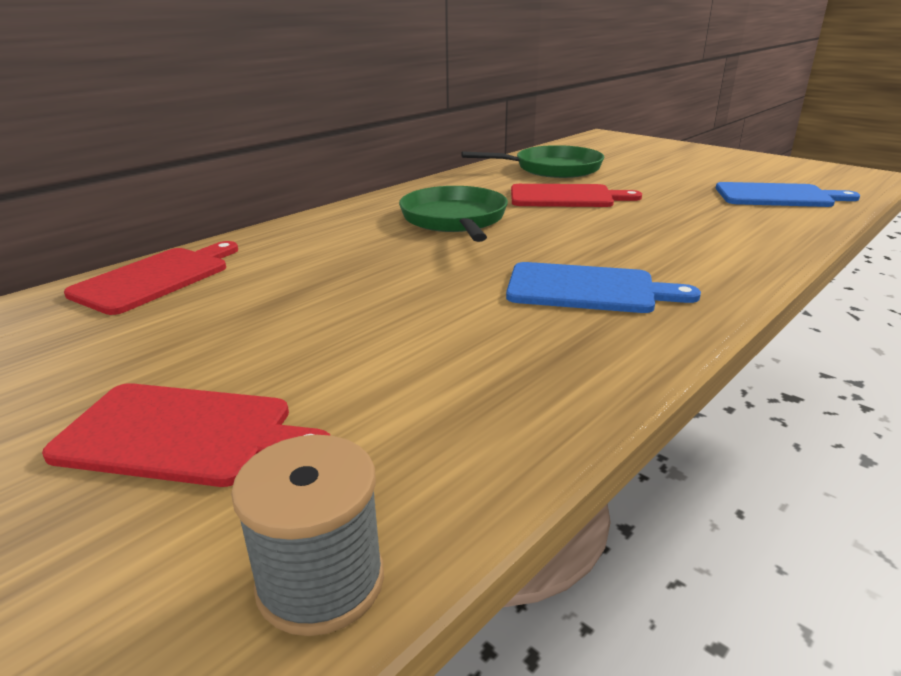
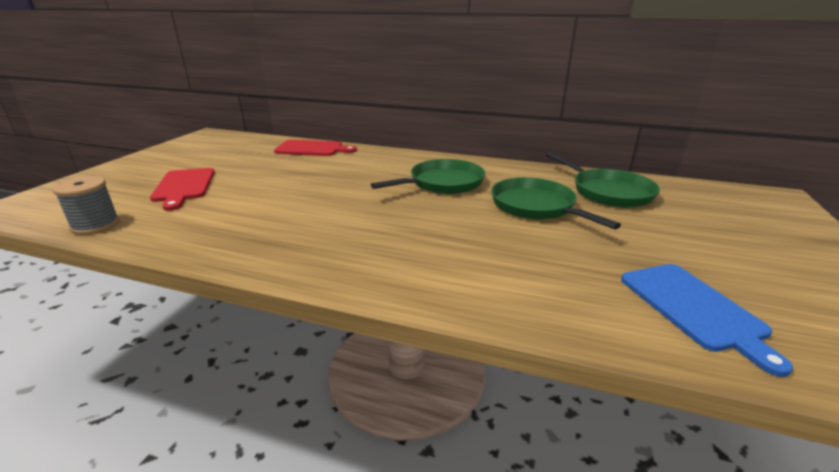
camera: 65 degrees right, 0 degrees up
blue cutting board [506,262,701,313] -> none
red cutting board [511,184,642,207] -> green pan [491,177,621,230]

